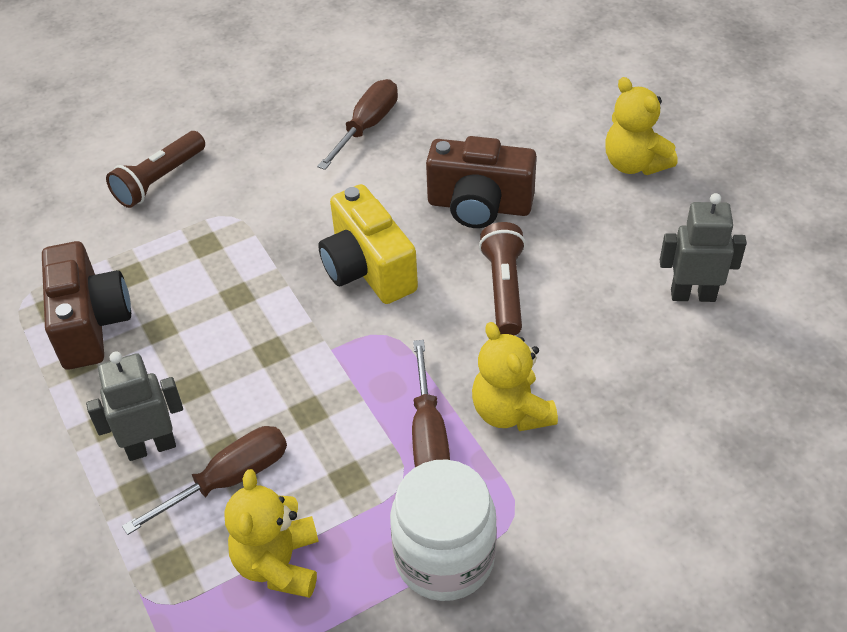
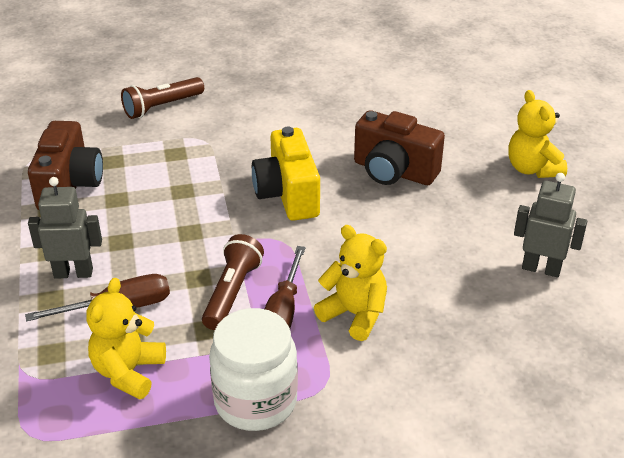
camera: 15 degrees right, 10 degrees down
brown screwdriver [317,79,398,170] -> none
yellow teddy bear [472,322,558,431] -> yellow teddy bear turned 135 degrees clockwise [314,225,387,341]
brown flashlight [479,222,526,335] -> brown flashlight moved to [202,234,264,330]

